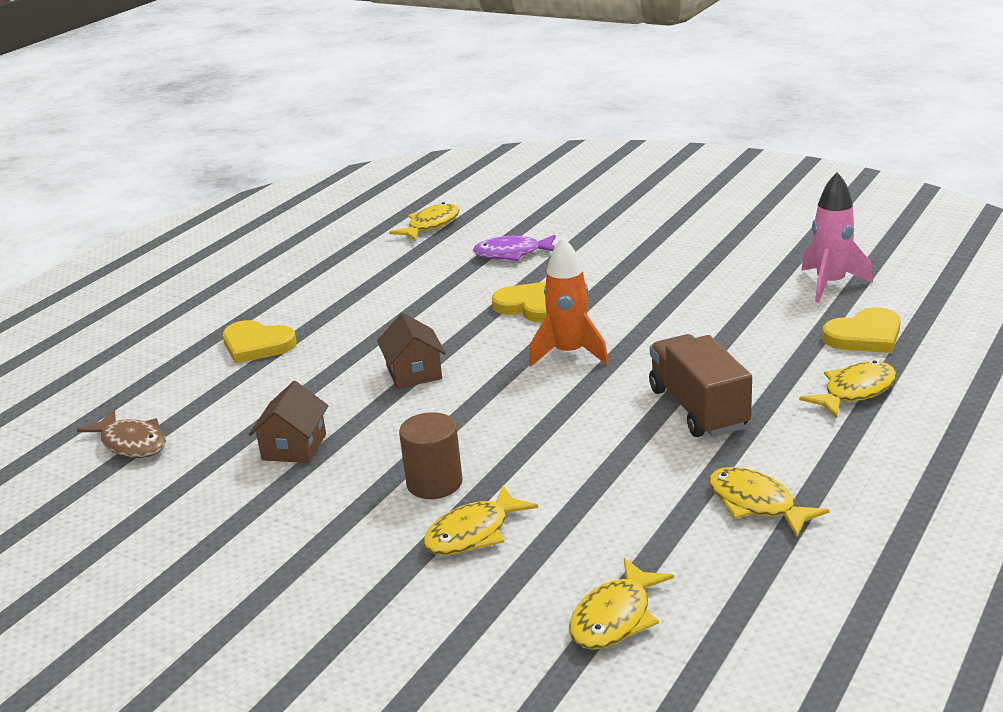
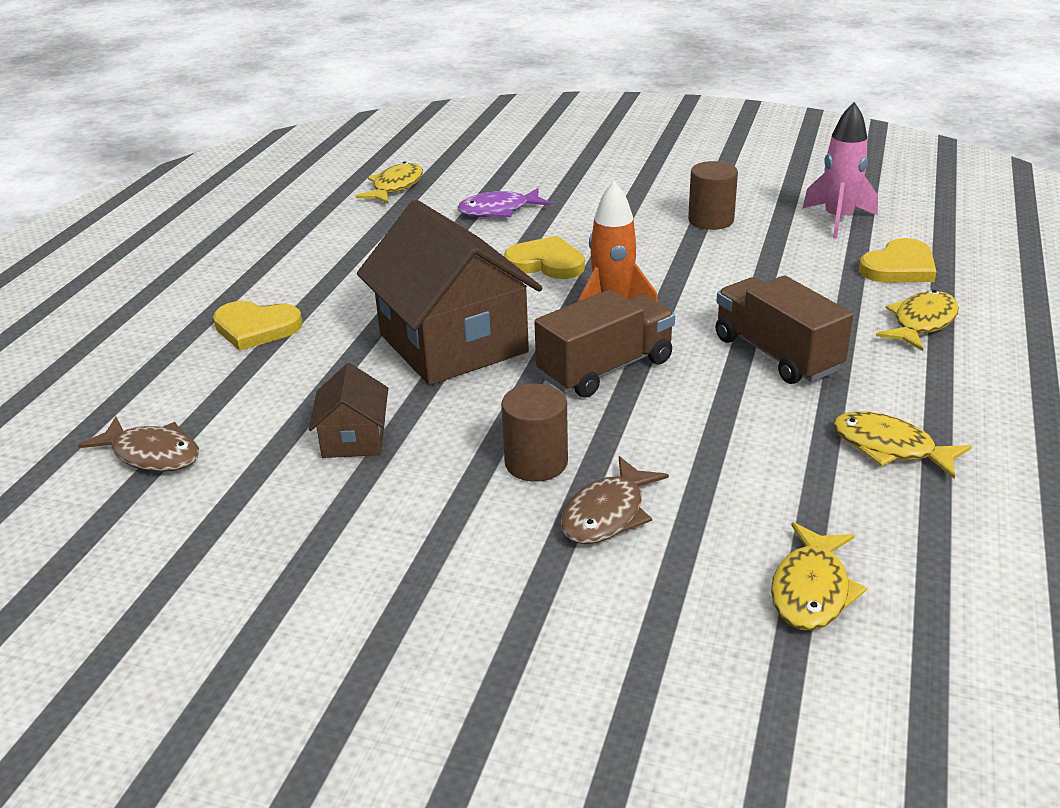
camera: 15 degrees left, 5 degrees up
brown house [377,313,446,389] -> brown house [357,199,542,385], size x2.15
yellow fish [423,485,538,555] -> brown fish [561,456,669,544]
none -> brown truck [534,290,675,398]
none -> brown cylinder [688,161,738,230]

